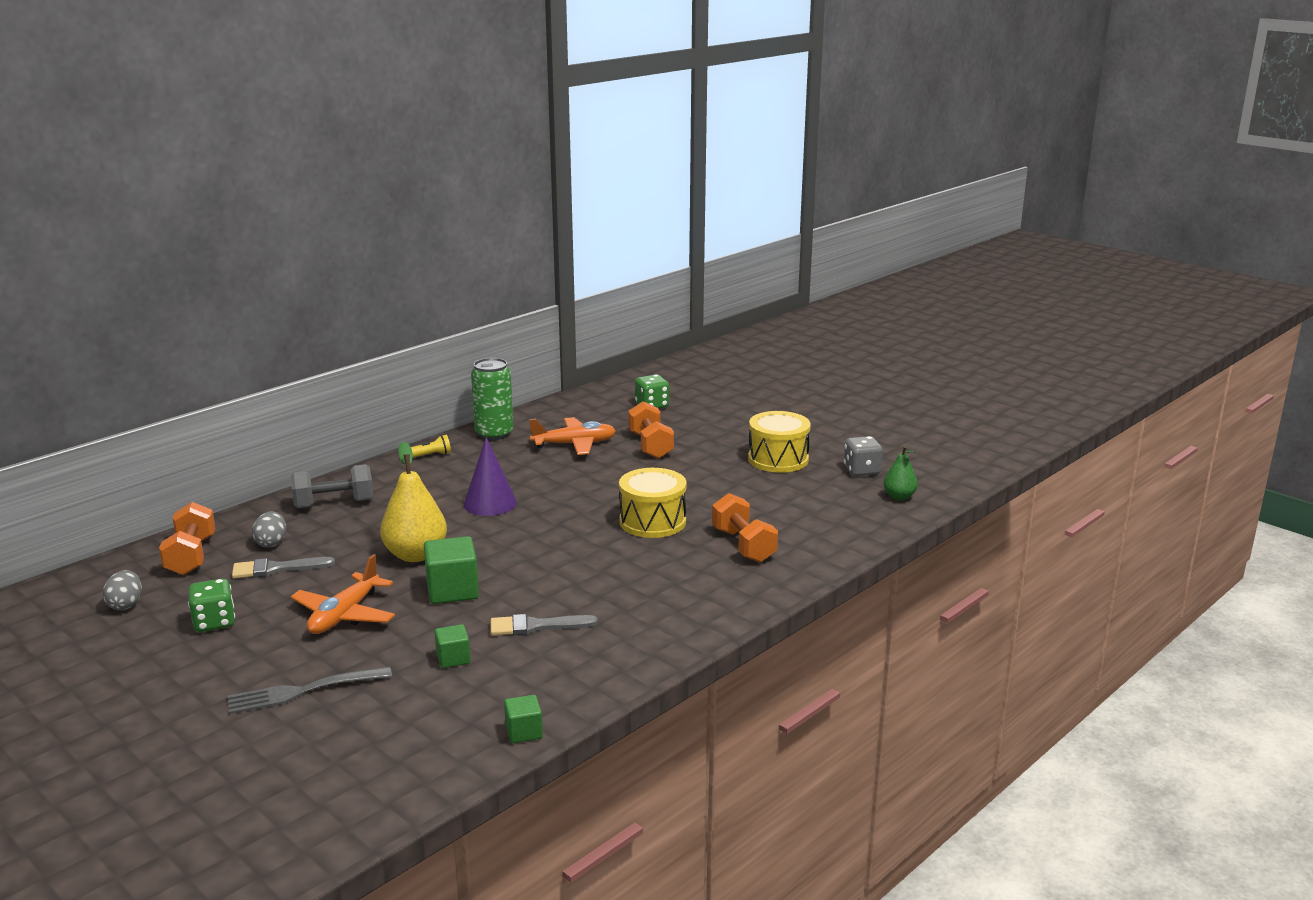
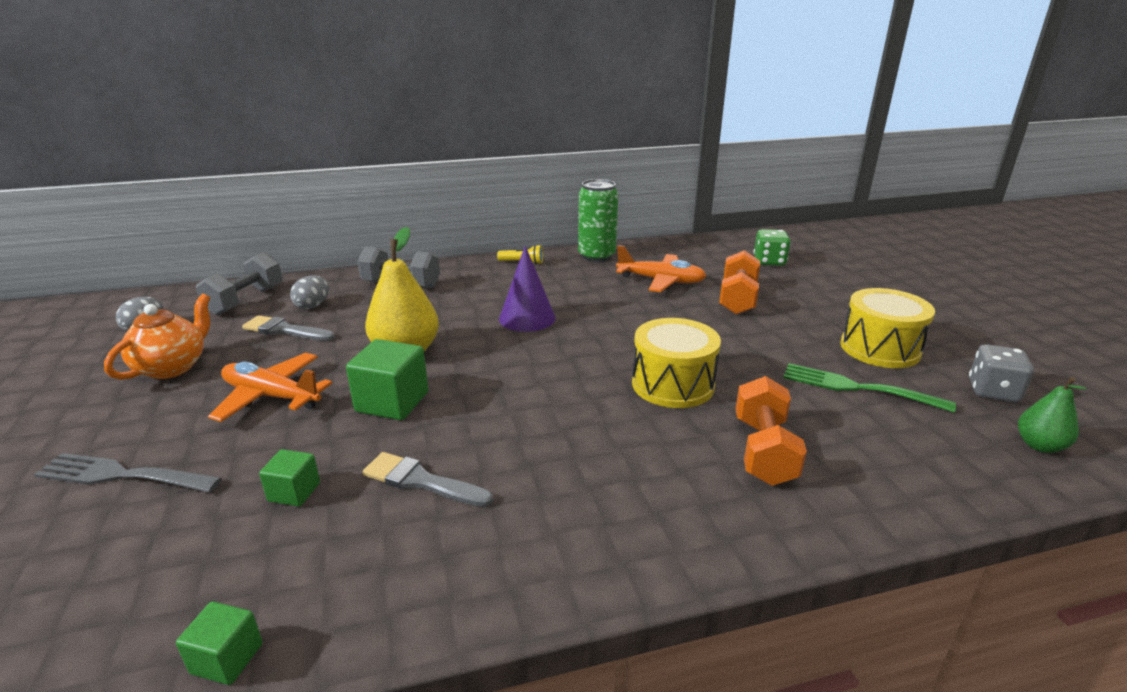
camera: 30 degrees right, 5 degrees up
orange dumbbell [159,502,216,575] -> grey dumbbell [196,252,283,315]
green dice [188,579,235,632] -> orange teapot [104,294,211,380]
orange plane [291,554,395,634] -> orange plane turned 60 degrees clockwise [208,353,332,422]
none -> green fork [783,363,956,413]

